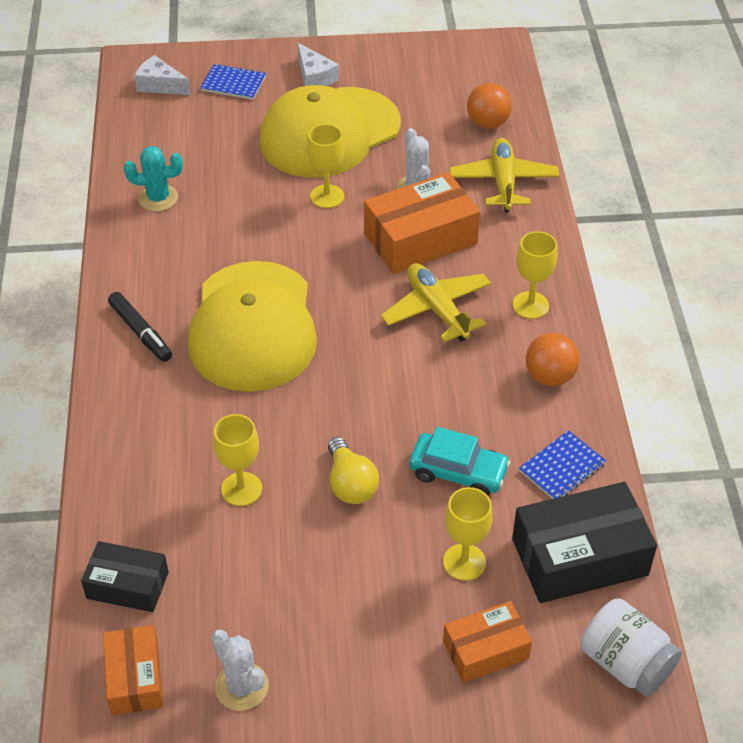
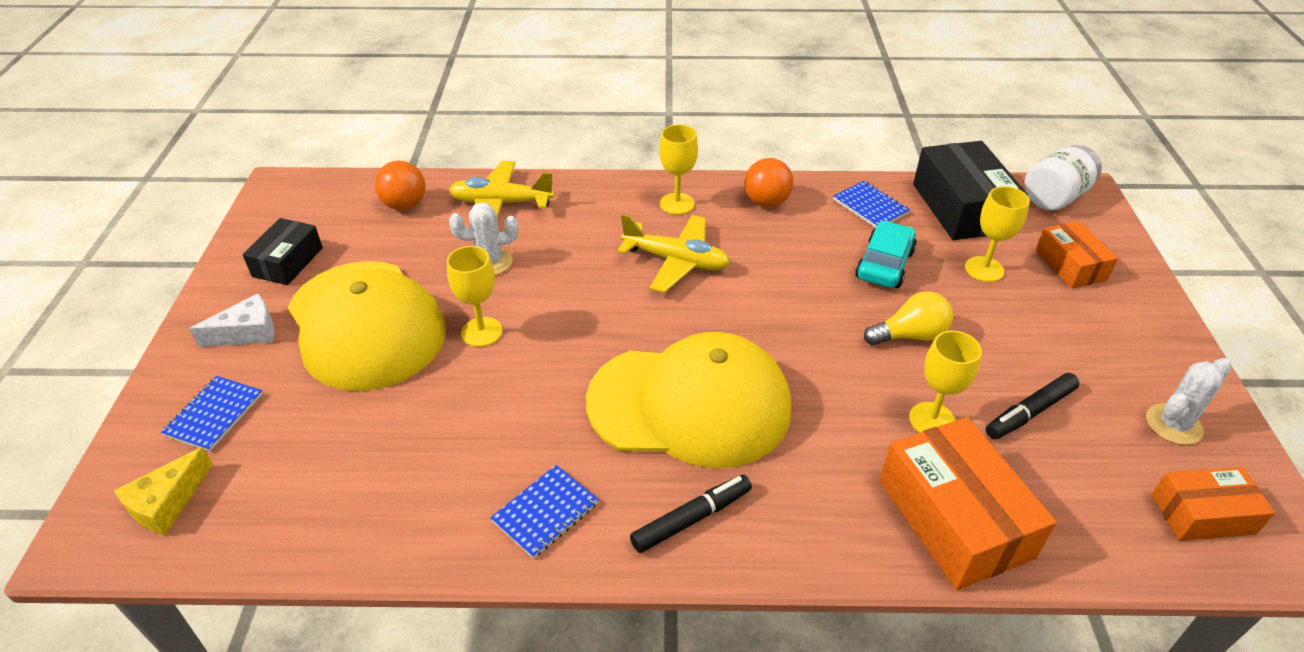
camera: 85 degrees left, 5 degrees down
black box [81,541,169,612] -> black box moved to [243,218,323,285]
turquoise cactus [124,146,183,211] -> none
white cheese [134,55,191,95] -> yellow cheese [114,447,213,535]
orange box [364,172,480,274] -> orange box moved to [879,417,1057,590]
yellow plane [381,263,491,342] -> yellow plane turned 135 degrees counterclockwise [617,214,730,293]
none -> blue notebook [490,465,599,559]
none -> black marker [986,373,1079,439]

